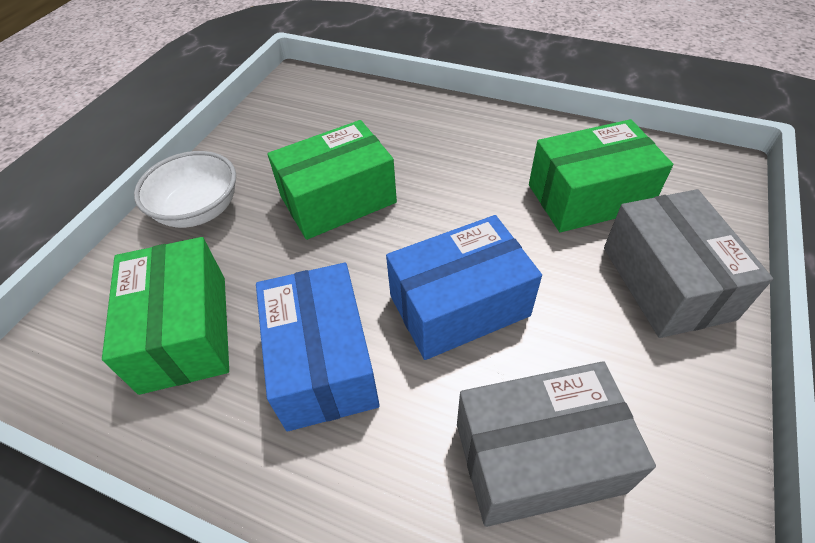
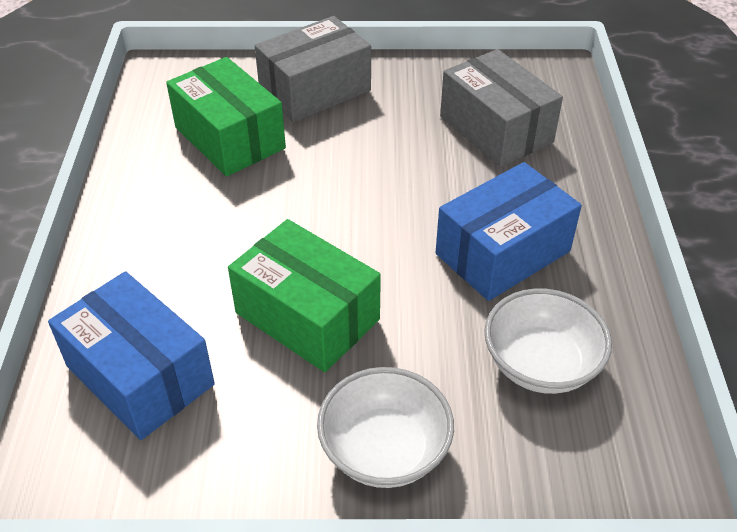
camera: 115 degrees left, 5 degrees down
green box [102,237,229,395] -> white bowl [484,288,612,394]
blue box [386,215,542,360] -> blue box moved to [48,271,215,440]

